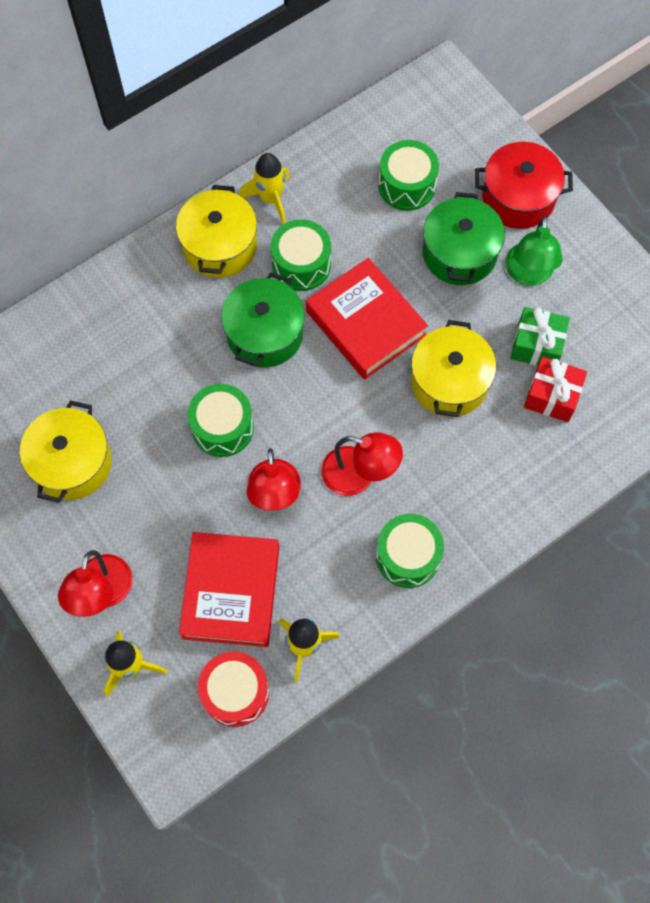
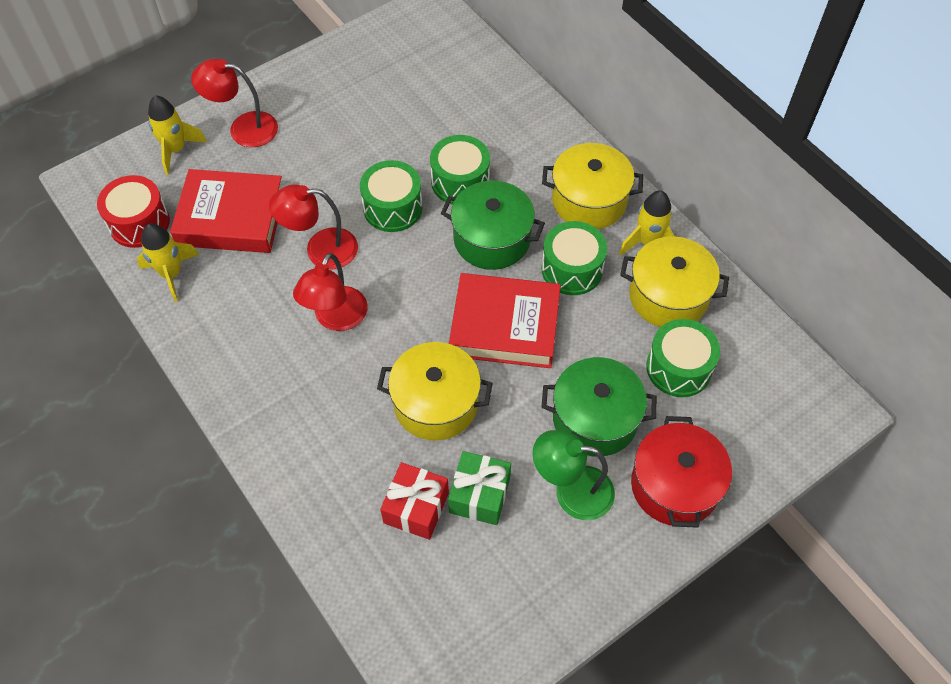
camera: 90 degrees right, 10 degrees down
yellow pot [20,400,112,503] -> yellow pot moved to [620,236,729,327]
red book [306,258,428,380] -> red book turned 45 degrees clockwise [449,273,561,368]
green drum [376,514,444,588] -> green drum moved to [430,135,490,205]

